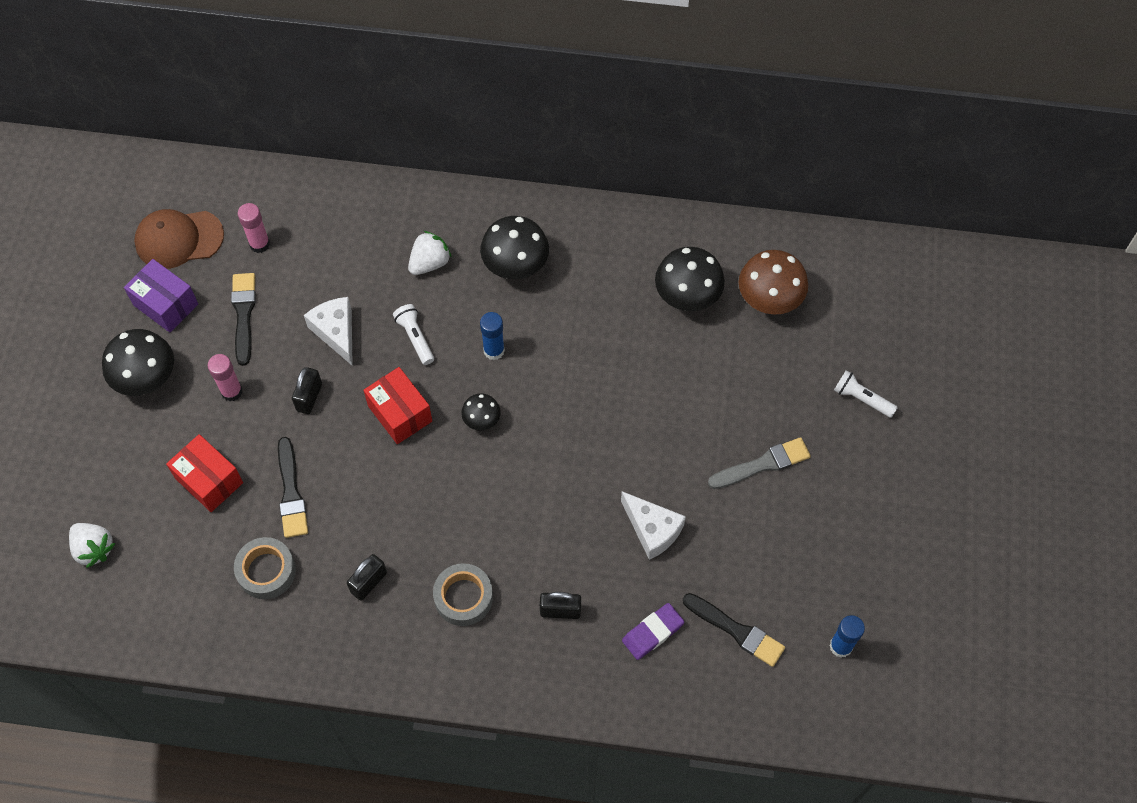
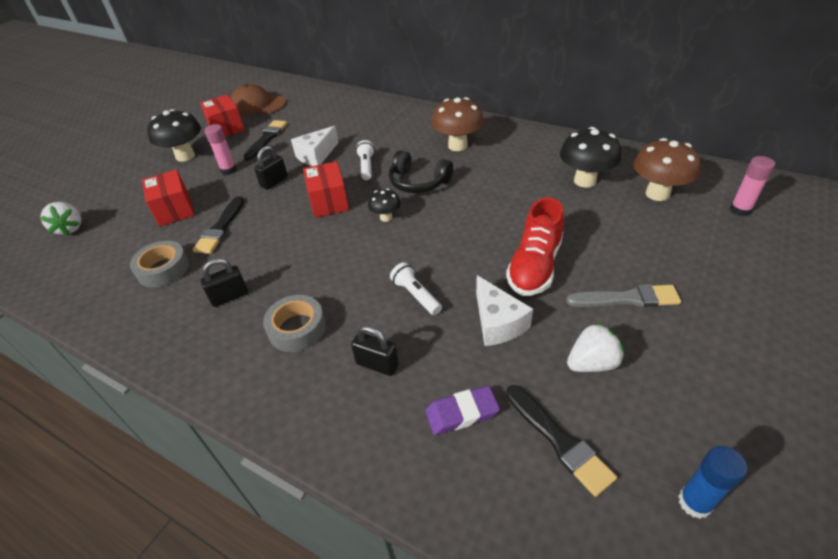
camera: 25 degrees right, 20 degrees down
purple box [124,259,198,332] -> red box [200,95,245,137]
pink glue stick [238,203,270,253] -> pink glue stick moved to [730,156,775,216]
white cheese [304,297,353,366] -> white cheese turned 135 degrees counterclockwise [291,126,339,166]
white strawberry [408,231,452,275] -> white strawberry moved to [567,322,624,372]
black mushroom [480,216,549,279] -> brown mushroom [431,97,484,151]
blue glue stick [480,312,505,360] -> black headphones [389,150,453,193]
white flashlight [834,370,898,418] -> white flashlight moved to [390,262,442,315]
none -> red shoe [506,197,564,296]

